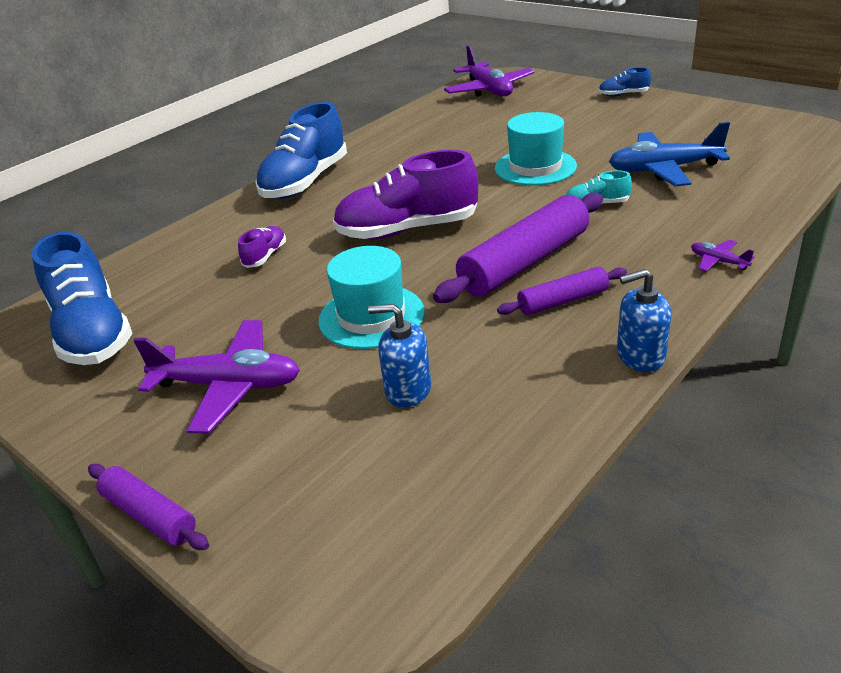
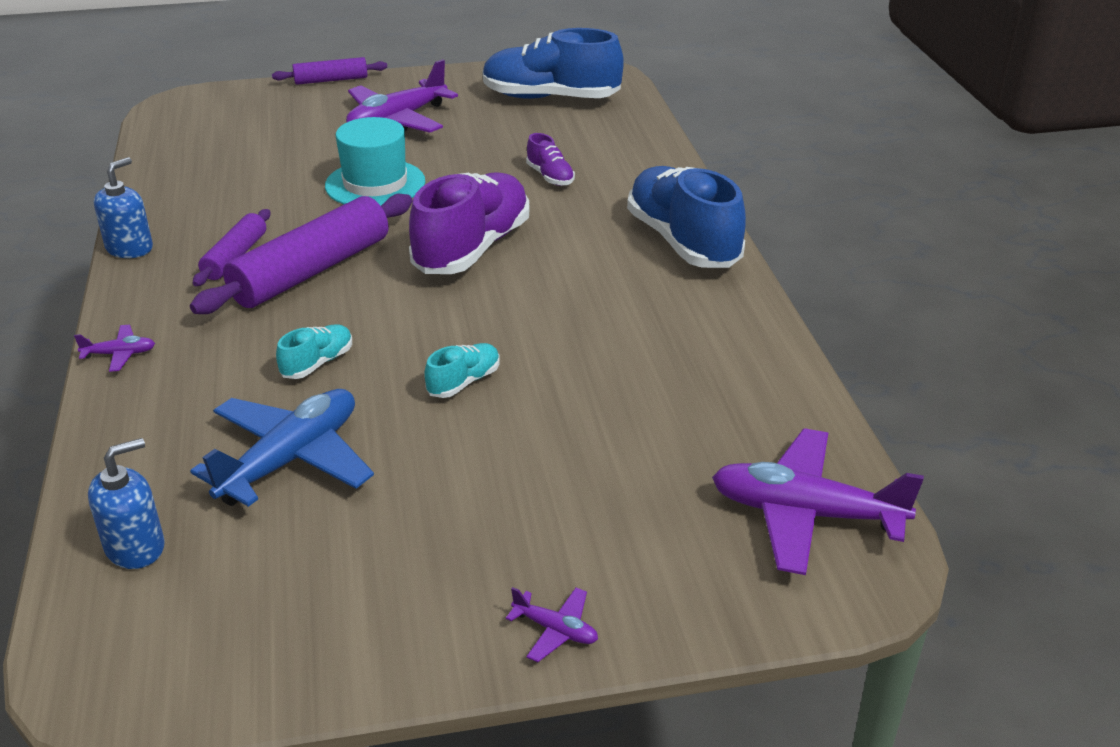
camera: 125 degrees right, 0 degrees up
blue soap dispenser [368,304,431,408] -> blue soap dispenser moved to [88,438,165,569]
purple rolling pin [433,193,603,303] -> purple rolling pin turned 45 degrees clockwise [190,194,412,314]
turquoise hat [495,112,577,186] -> turquoise shoe [424,343,500,398]
blue shoe [598,67,651,97] -> purple plane [506,587,598,662]

